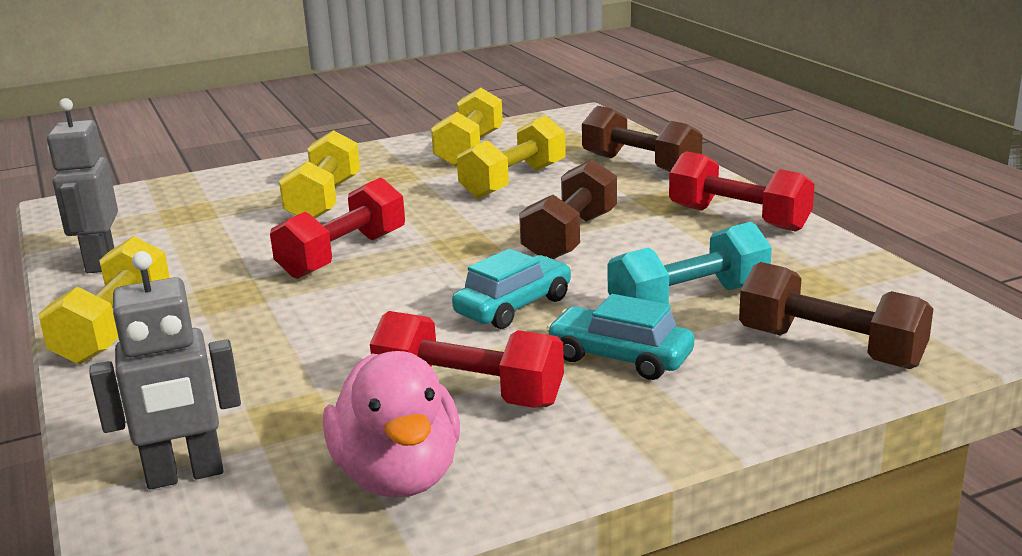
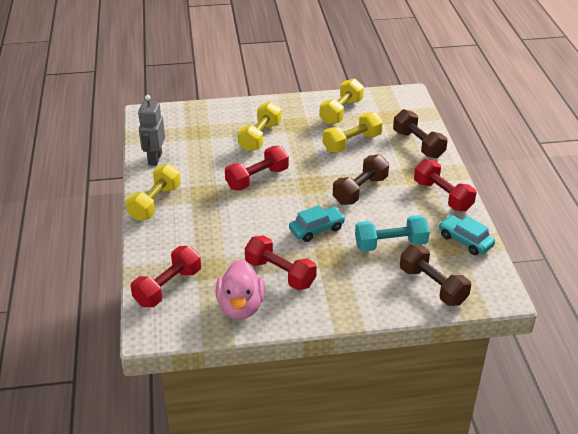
camera: 15 degrees right, 15 degrees up
grey robot [90,251,241,489] -> red dumbbell [131,246,201,307]
turquoise car [546,294,694,380] -> turquoise car moved to [439,215,495,255]

